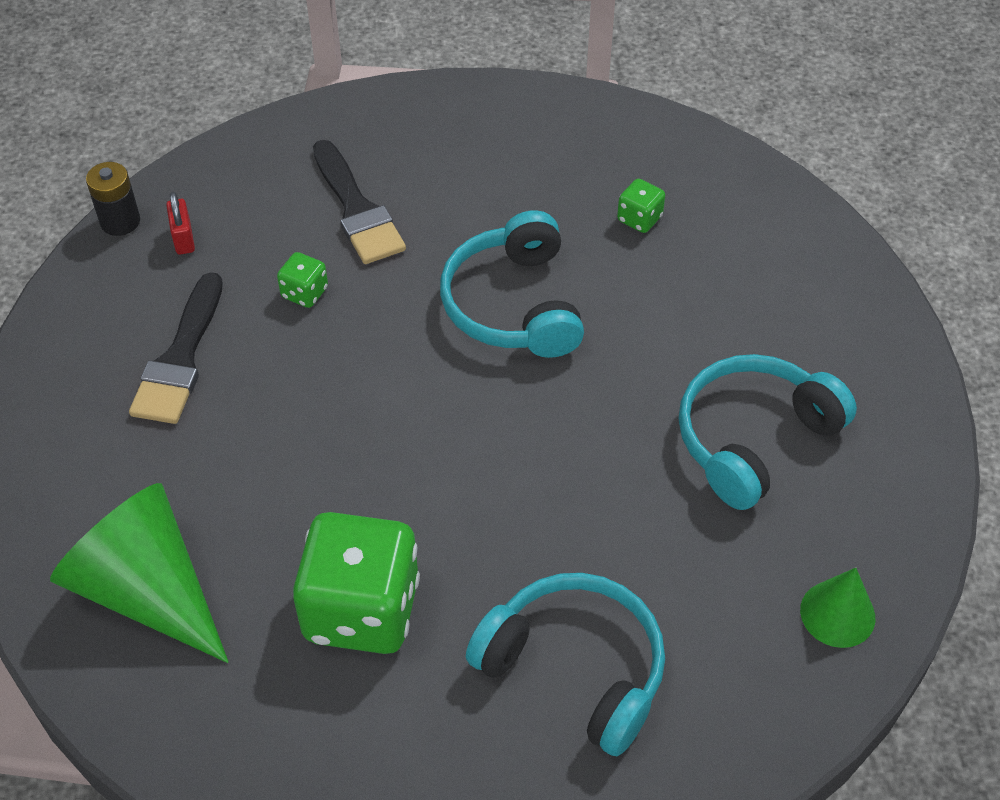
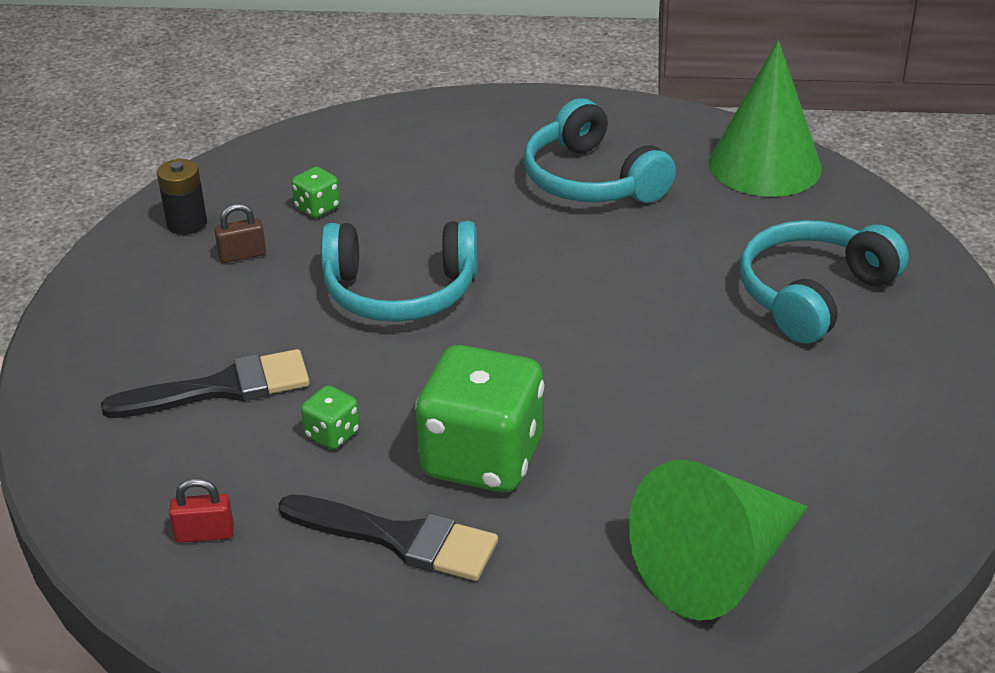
camera: 80 degrees left, 15 degrees down
black battery [86,162,140,236] -> black battery moved to [157,159,207,235]
green dice [293,512,420,654] -> green dice moved to [415,345,544,492]
green cone [800,568,875,648] -> green cone [709,40,822,197], size x1.90
none -> brown padlock [214,204,266,263]

